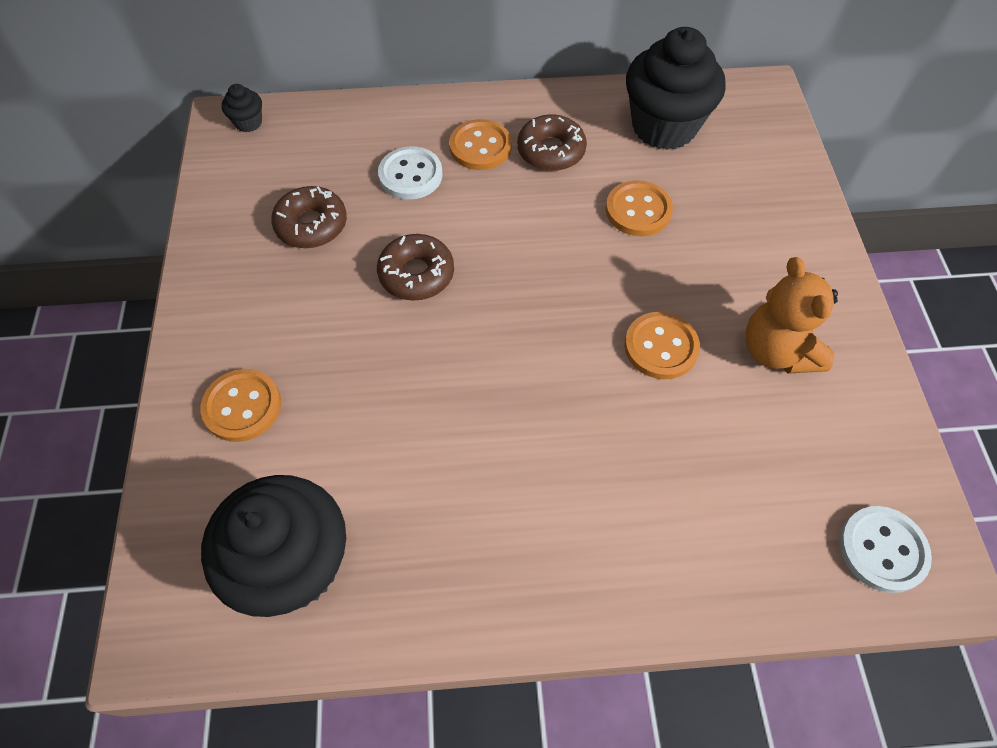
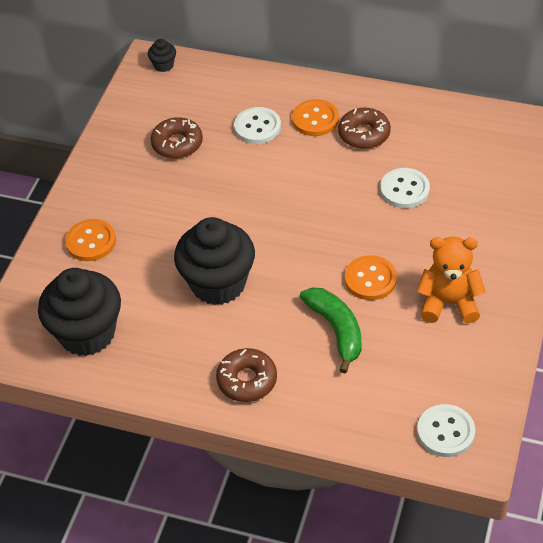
camera: 25 degrees right, 10 degrees down
brown donut [377,234,454,301] -> brown donut moved to [216,348,277,402]
orange button [606,180,673,236] -> white button [380,168,430,208]
black cupcake [626,27,726,150] -> black cupcake moved to [174,217,255,305]
orange teddy bear [745,257,838,374] -> orange teddy bear turned 90 degrees clockwise [417,237,486,324]
none -> green banana [300,287,361,373]

